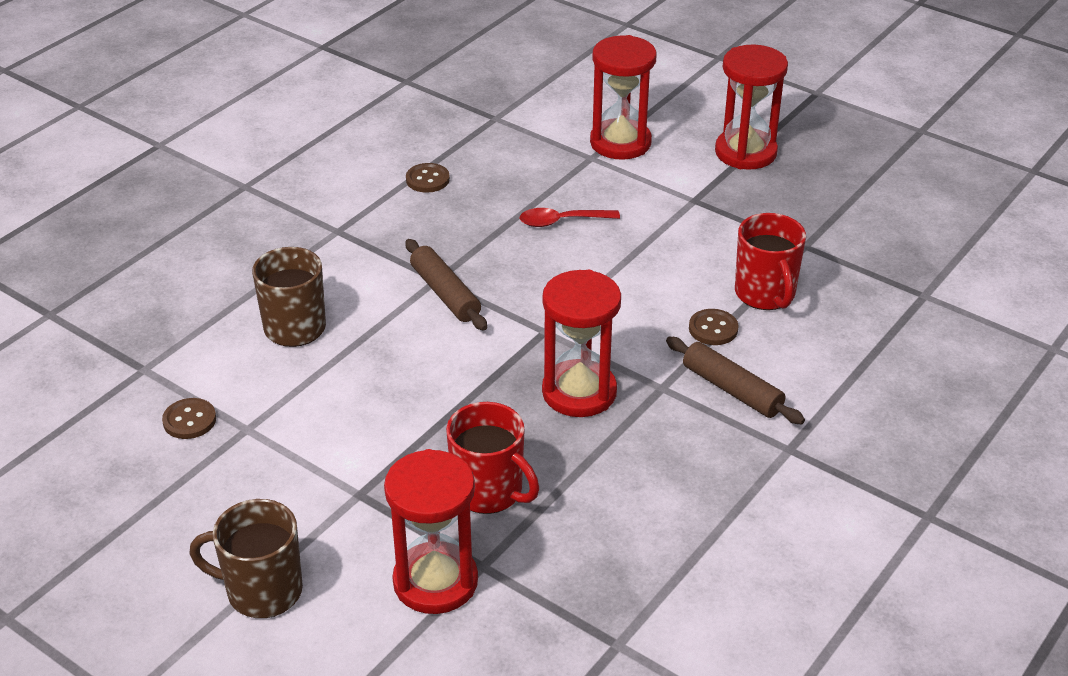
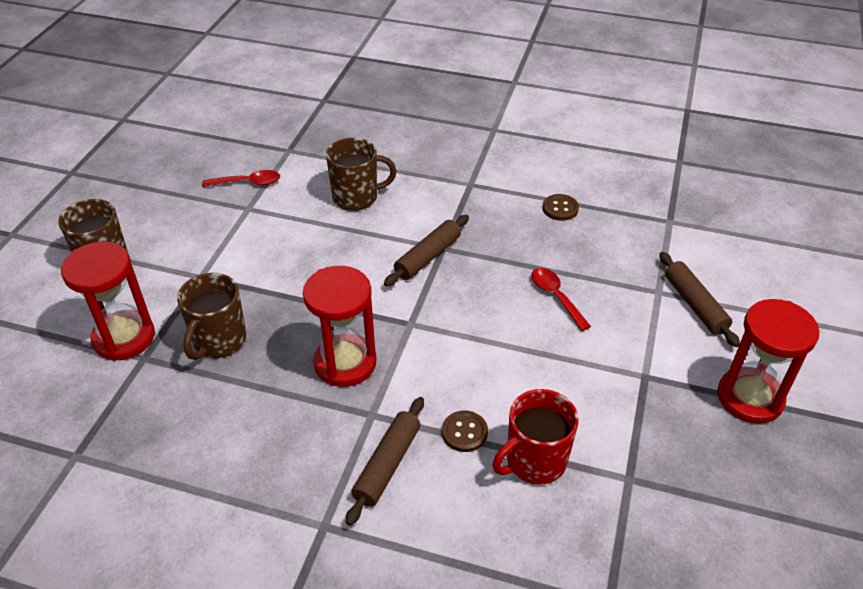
camera: 70 degrees right, 5 degrees up
brown button [162,398,216,439] -> red spoon [202,170,280,187]
red mug [446,402,539,514] -> brown mug [177,273,246,360]
red hourglass [590,35,657,160] -> brown rolling pin [659,252,740,347]

